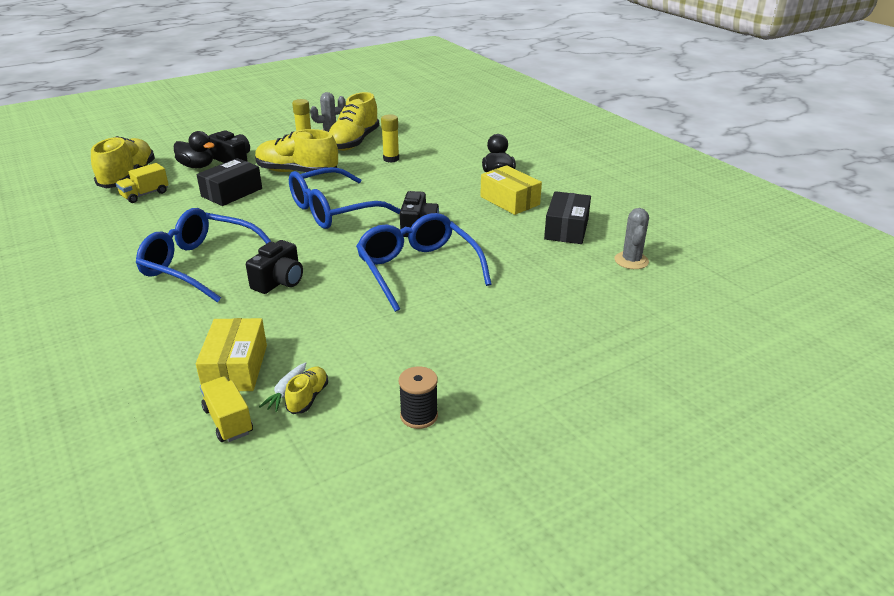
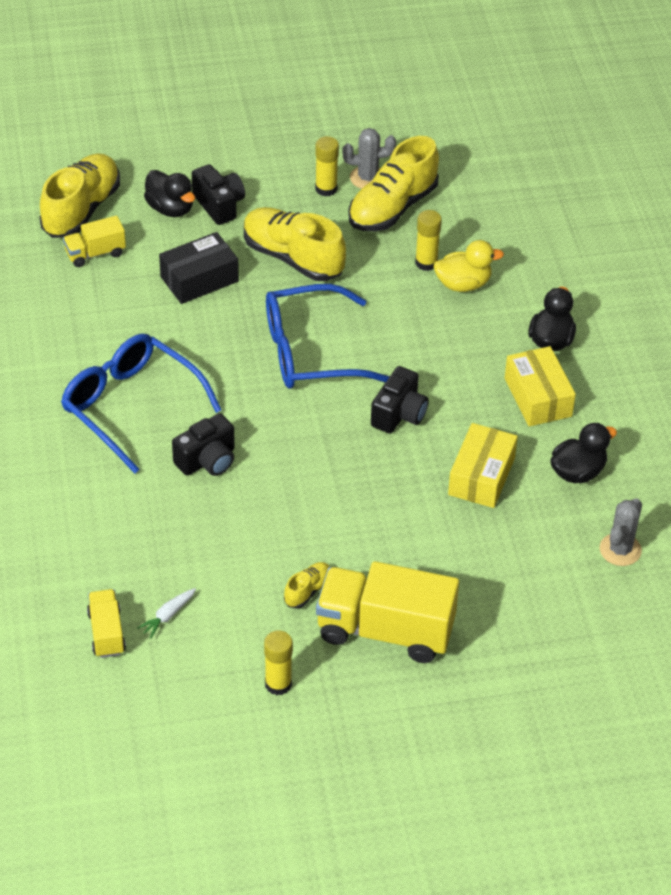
camera: 20 degrees right, 15 degrees up
yellow box [196,318,267,391] -> yellow box moved to [448,423,518,508]
yellow shoe [285,367,328,414] -> yellow shoe moved to [284,562,330,609]
blue glasses [356,213,492,312] -> none
black spool [399,366,438,429] -> yellow glue stick [264,630,293,695]
black box [544,191,591,244] -> black duck [550,423,617,483]
none -> yellow truck [316,561,459,663]
none -> yellow duck [434,240,504,292]

